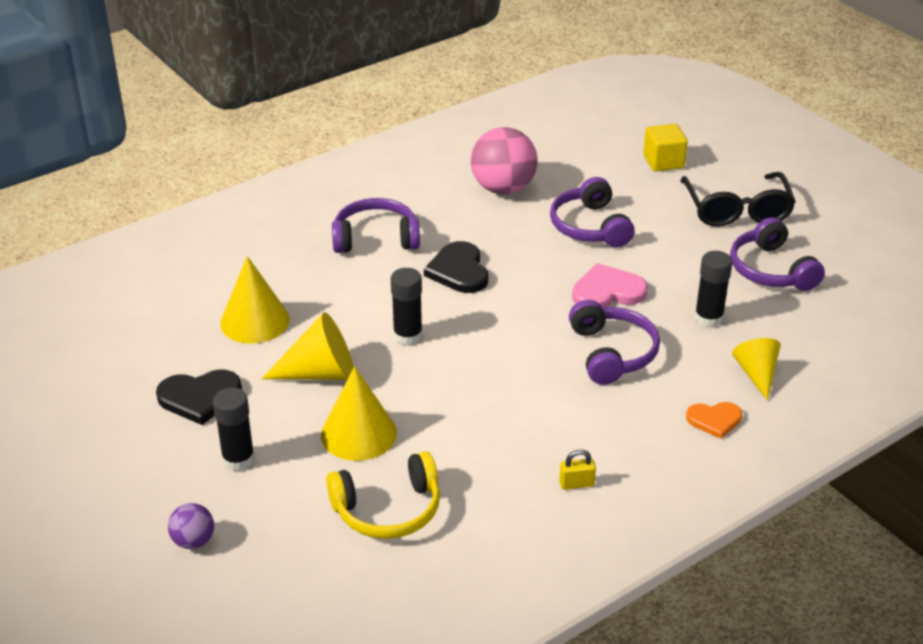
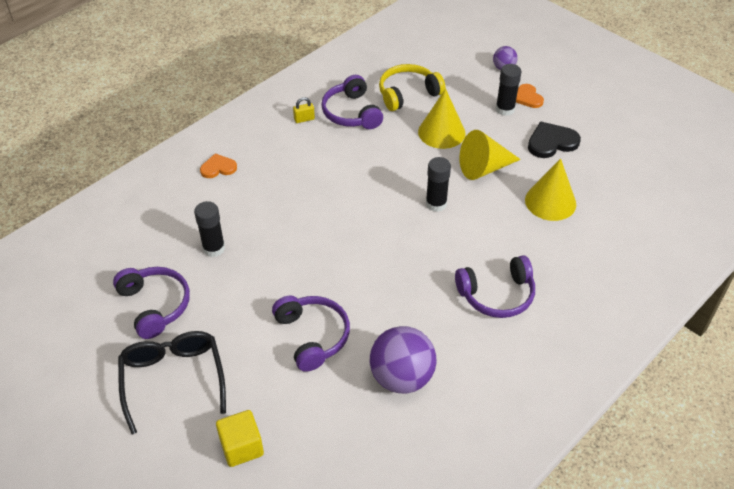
camera: 170 degrees right, 10 degrees up
black heart [424,241,488,293] -> none
pink ball [471,127,538,195] -> purple ball [370,326,436,393]
purple headphones [569,300,660,385] -> purple headphones moved to [321,75,383,129]
pink heart [572,263,648,307] -> none
yellow cone [732,338,780,401] -> none
none -> orange heart [516,84,544,108]

